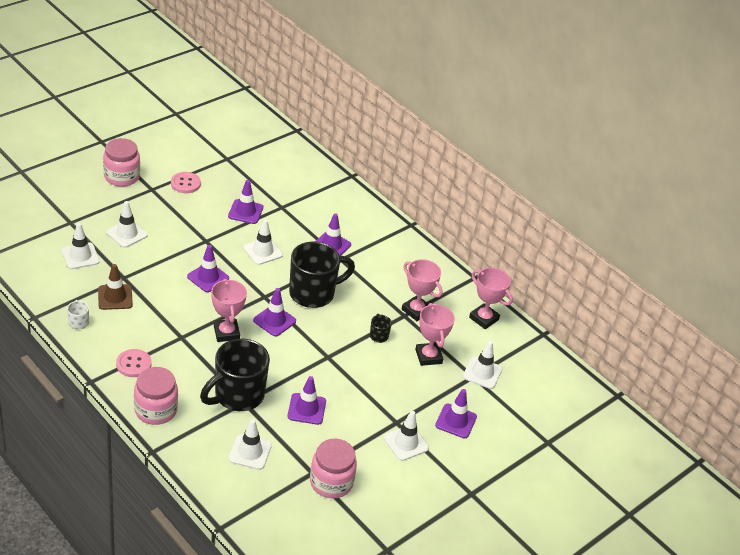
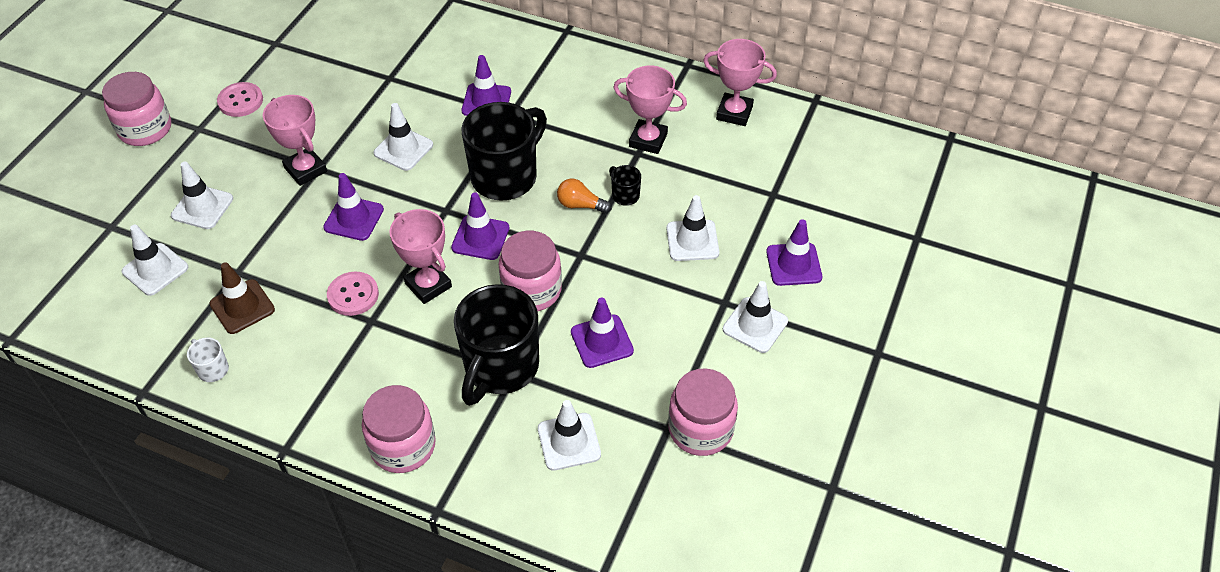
camera: 20 degrees left, 10 degrees up
pink button [116,349,151,377] -> pink button moved to [327,272,379,316]
purple traffic cone [228,180,263,224] -> none
pink trophy [415,303,455,366] -> pink trophy moved to [263,95,327,186]
white traffic cone [463,341,502,389] -> white traffic cone moved to [667,195,719,261]
none -> pink jar [499,231,562,311]
none -> orange light bulb [557,178,612,214]

